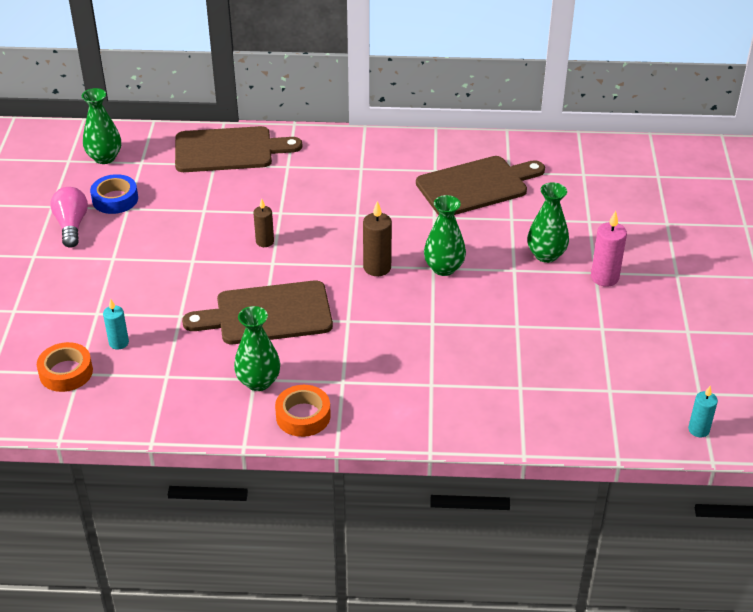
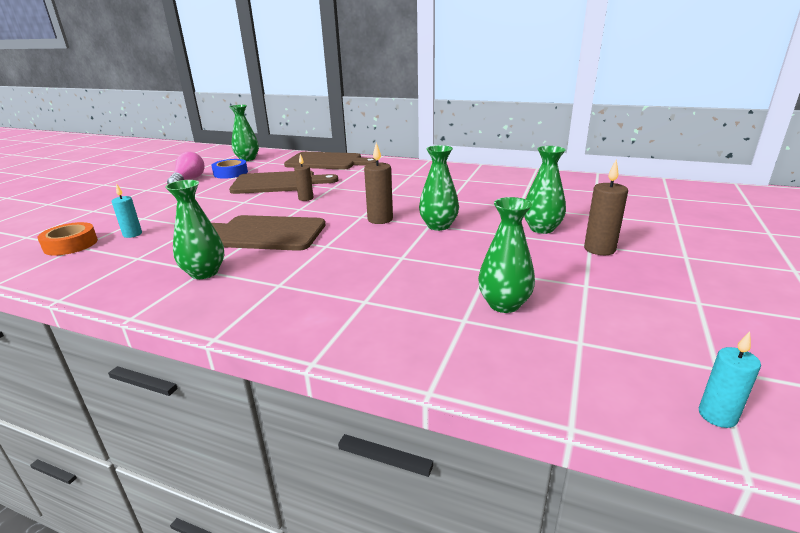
camera: 20 degrees right, 15 degrees down
orange tape [275,385,331,437] -> none
brown cutting board [416,156,545,215] -> brown cutting board moved to [229,171,338,194]
pink candle [591,211,627,287] -> brown candle [584,160,628,255]
none -> green vase [478,197,535,313]

